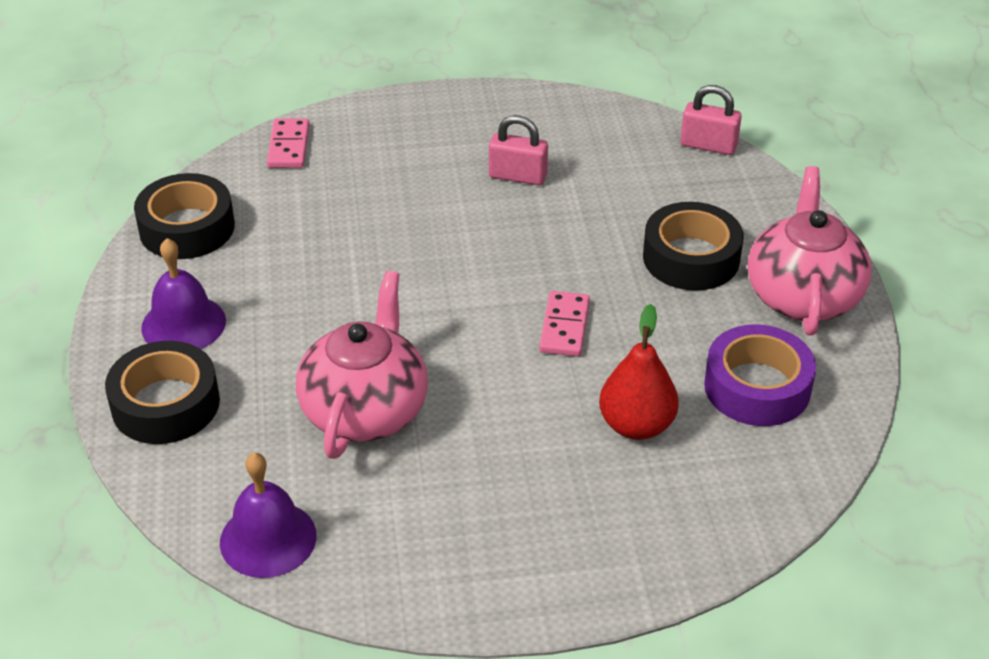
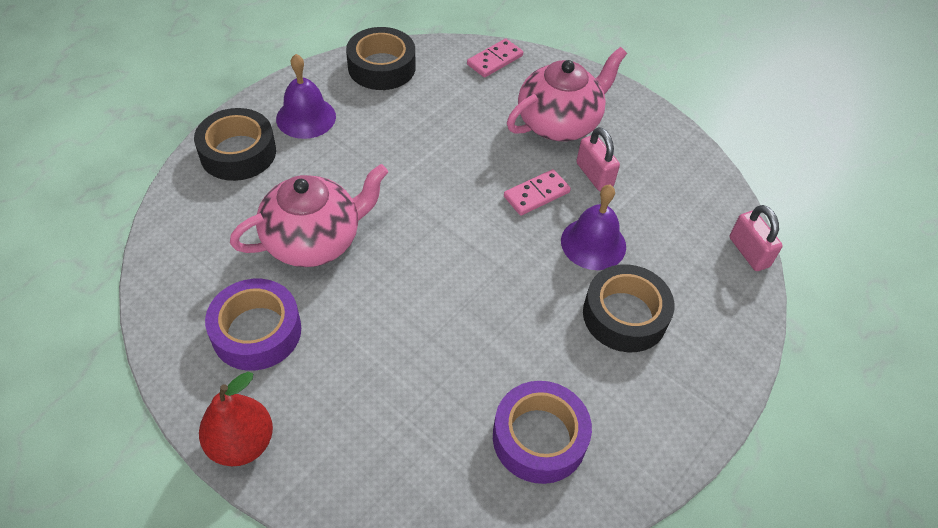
camera: 45 degrees right, 10 degrees up
purple bell [220,453,316,578] -> purple bell moved to [561,185,626,270]
pink domino [539,291,590,356] -> pink domino moved to [504,169,571,215]
red pear [599,304,679,440] -> red pear moved to [199,372,273,466]
pink teapot [748,166,872,336] -> pink teapot moved to [507,47,627,141]
none -> purple tape [205,279,301,371]

